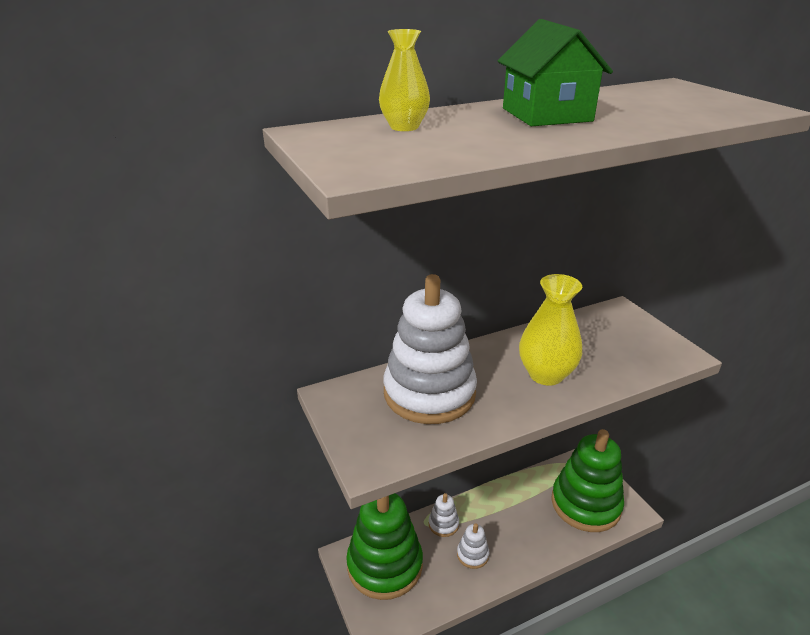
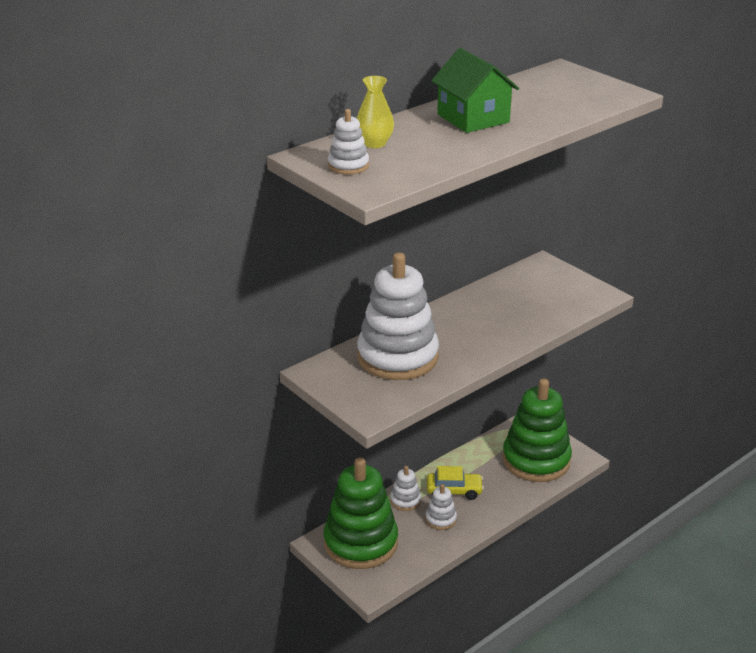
camera: 15 degrees left, 0 degrees up
yellow vase [519,274,582,386] -> none
none -> white stacking toy [328,109,369,174]
none -> yellow car [427,466,484,500]

